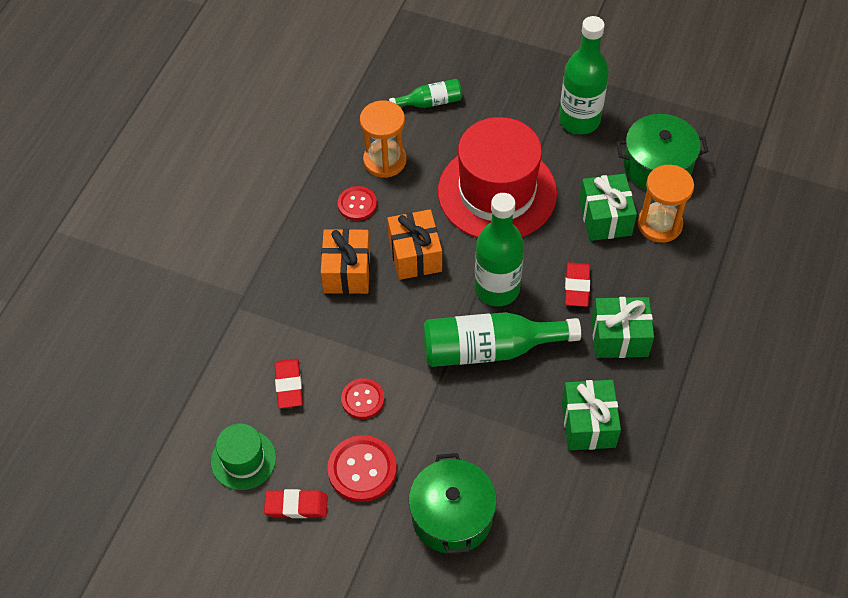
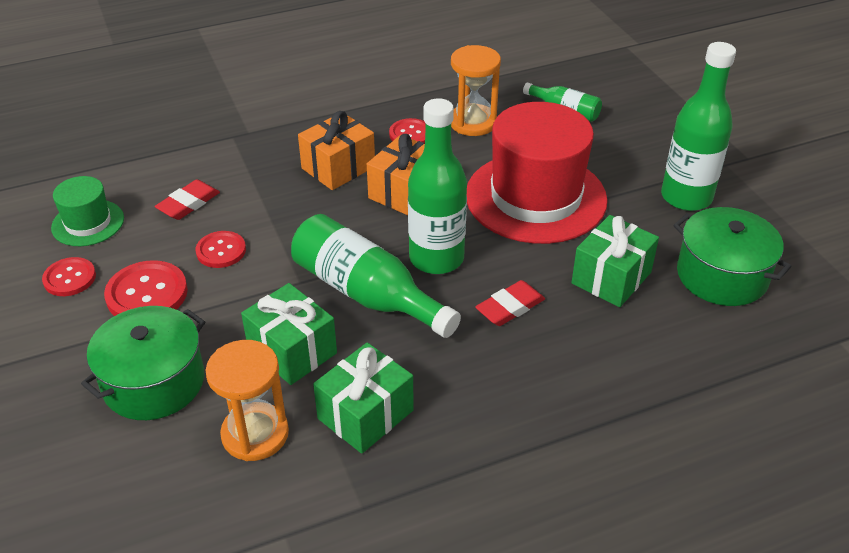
camera: 45 degrees right, 15 degrees down
red eraser [264,489,328,518] -> red button [42,257,96,296]
green gift [592,297,654,358] -> green gift moved to [241,283,337,385]
orange hourglass [638,165,694,243] -> orange hourglass moved to [206,340,289,461]

